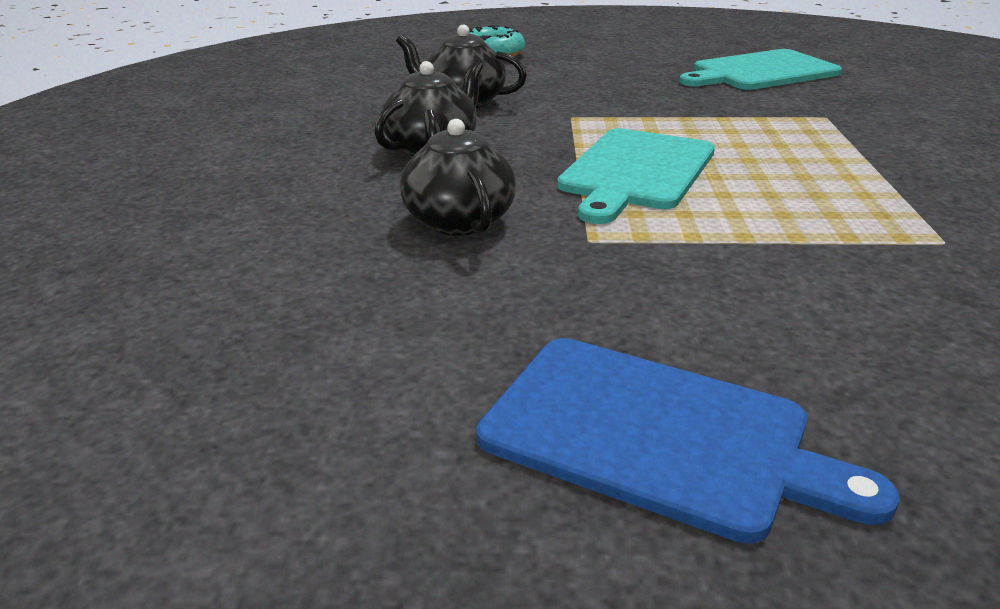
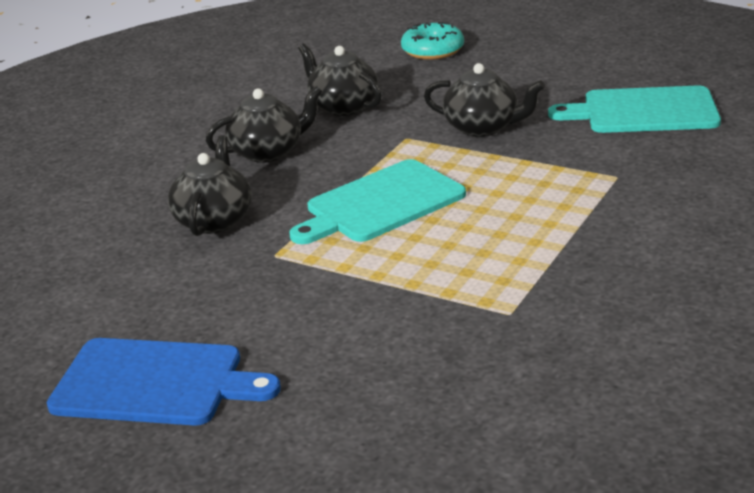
camera: 30 degrees right, 0 degrees up
blue cutting board [476,338,899,544] -> blue cutting board turned 45 degrees counterclockwise [47,338,281,426]
none -> black teapot [424,63,545,137]

